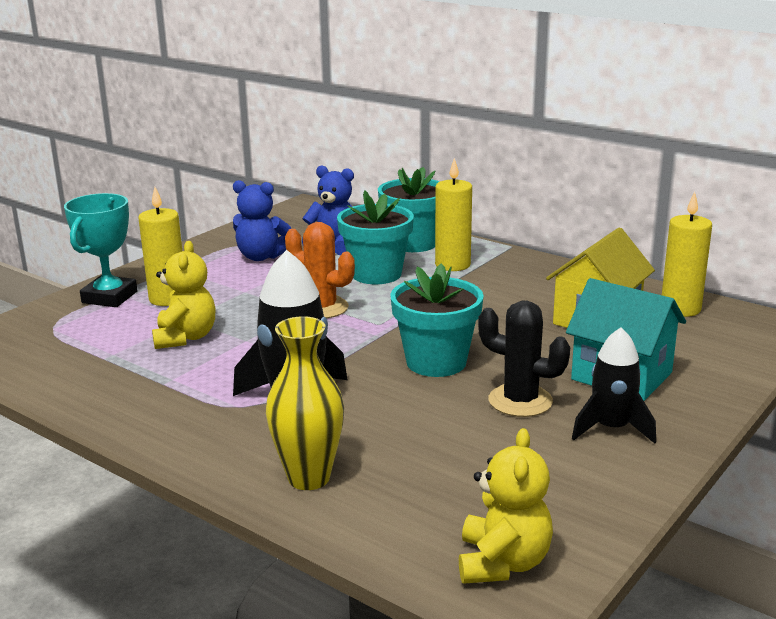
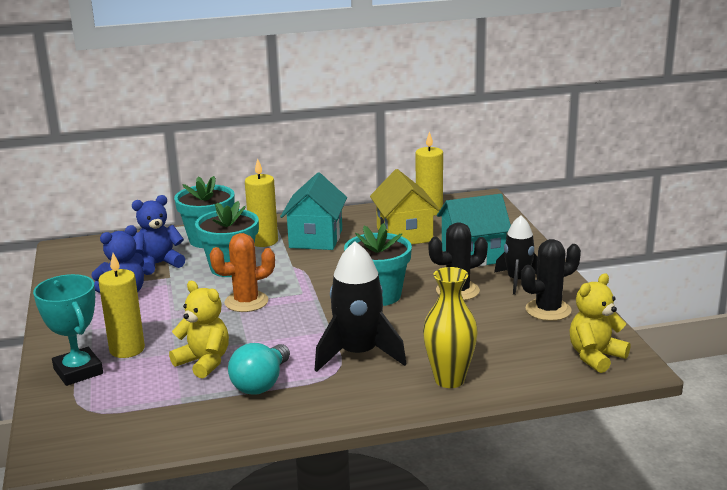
camera: 50 degrees left, 0 degrees up
yellow teddy bear [459,428,553,584] -> yellow teddy bear turned 90 degrees counterclockwise [569,273,631,373]
none -> turquoise light bulb [228,343,290,395]
none -> turquoise house [280,173,347,250]
none -> black cactus [521,239,581,321]

